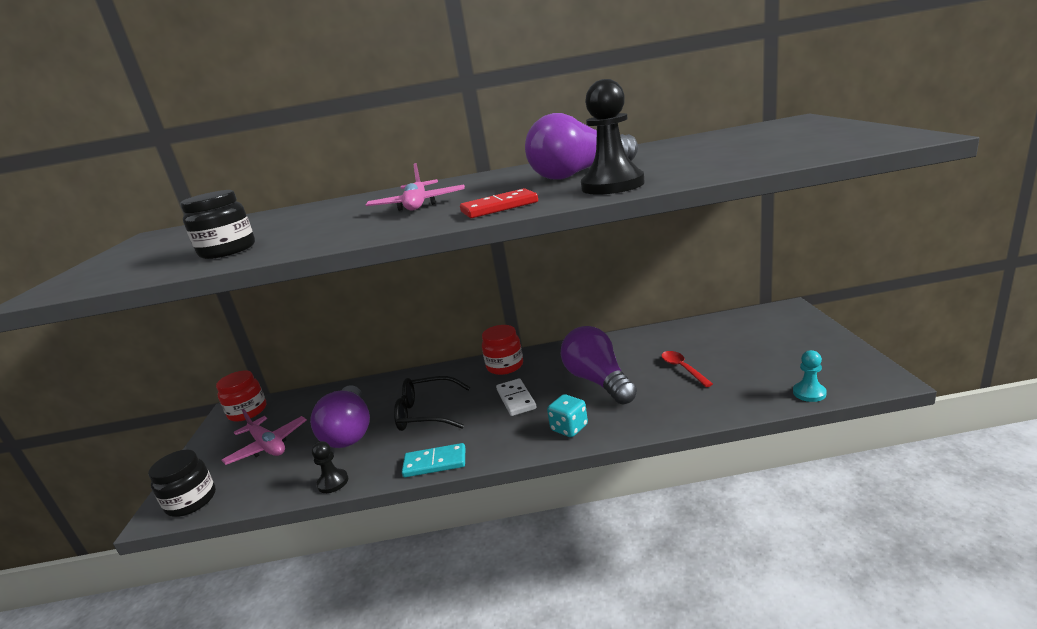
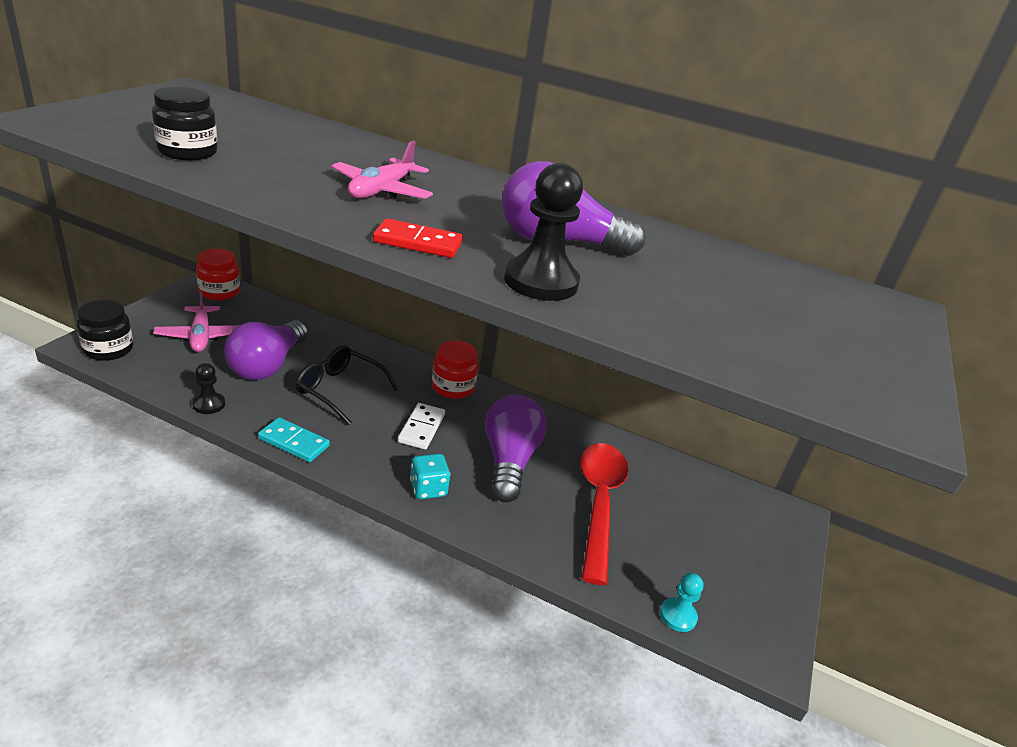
camera: 20 degrees right, 10 degrees up
red spoon [661,351,713,387] -> red spoon [580,443,629,585], size x2.10

